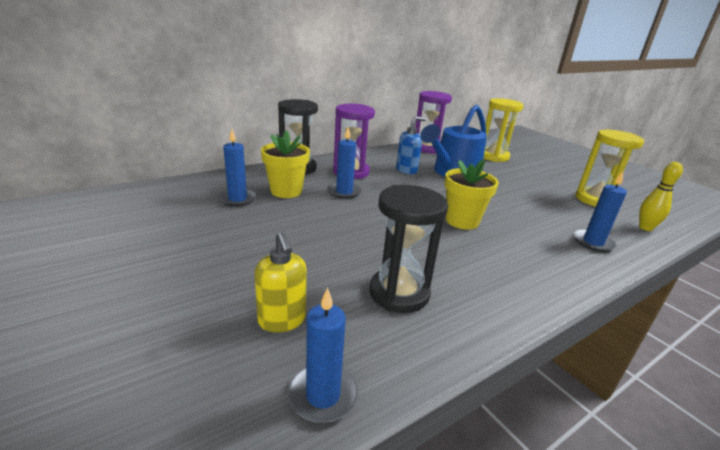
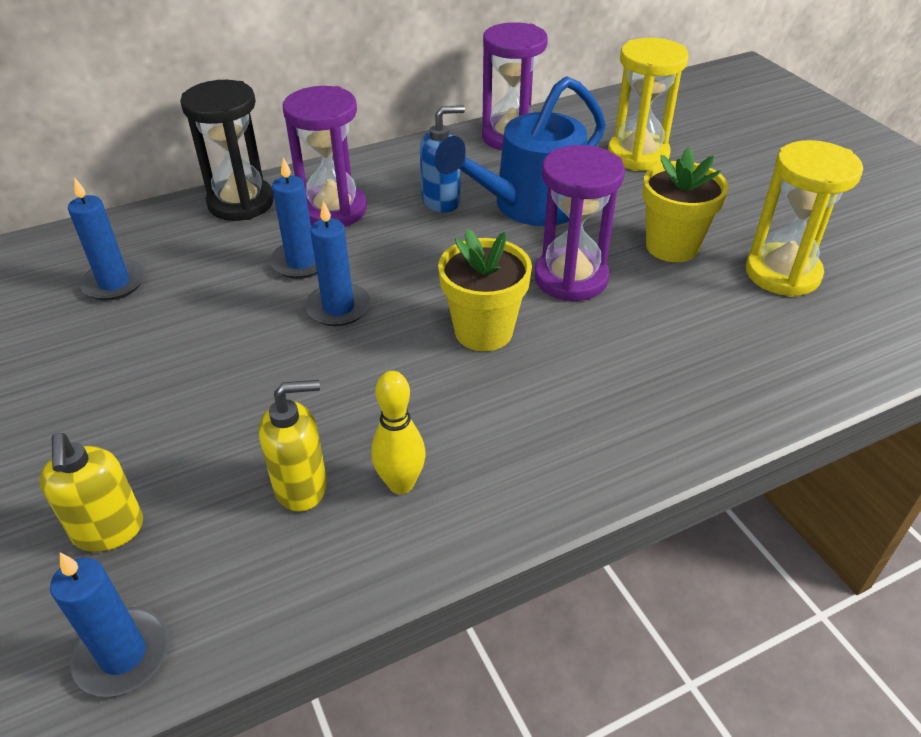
camera: 10 degrees right, 15 degrees up
yellow flower pot [261,130,310,198] -> yellow flower pot moved to [642,147,728,262]
black hourglass [369,185,448,313] -> yellow soap dispenser [259,380,327,512]
blue candle [573,171,627,252] -> blue candle moved to [305,201,370,326]
yellow bowling pin [639,162,683,231] -> yellow bowling pin moved to [371,371,426,494]
none -> purple hourglass [535,145,625,302]

